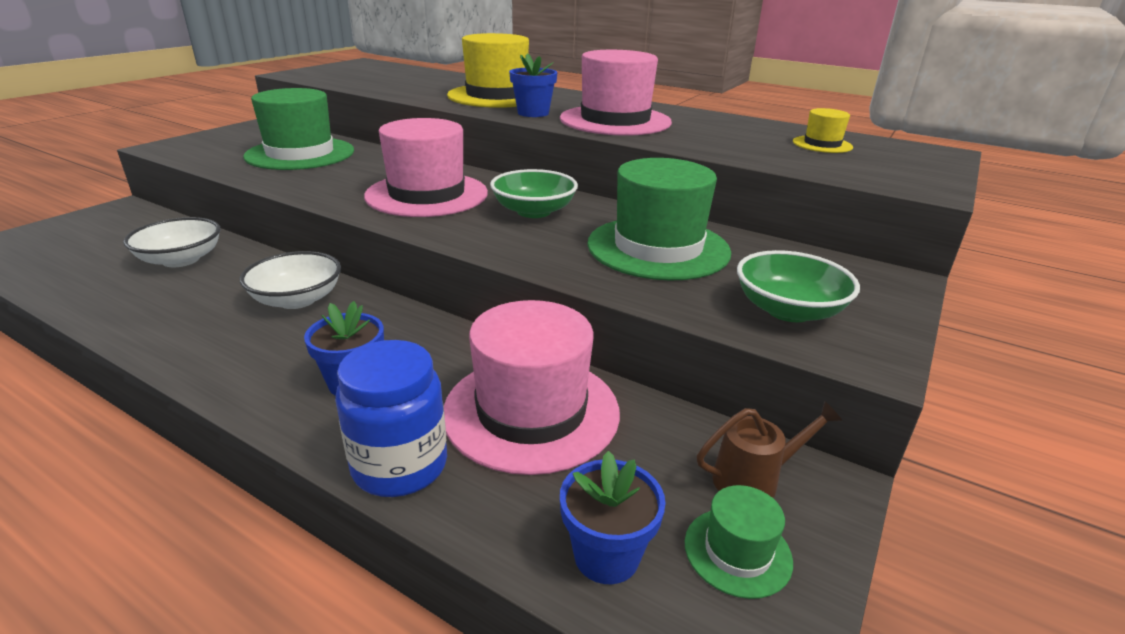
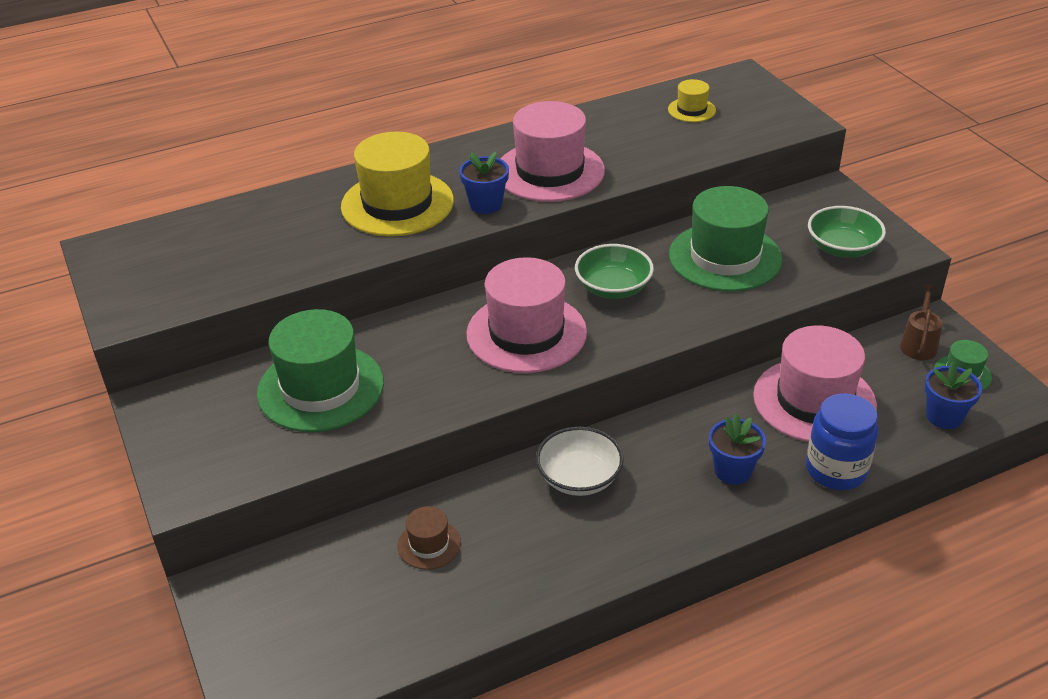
camera: 55 degrees left, 10 degrees up
white bowl [123,217,220,267] -> brown hat [398,506,461,570]

